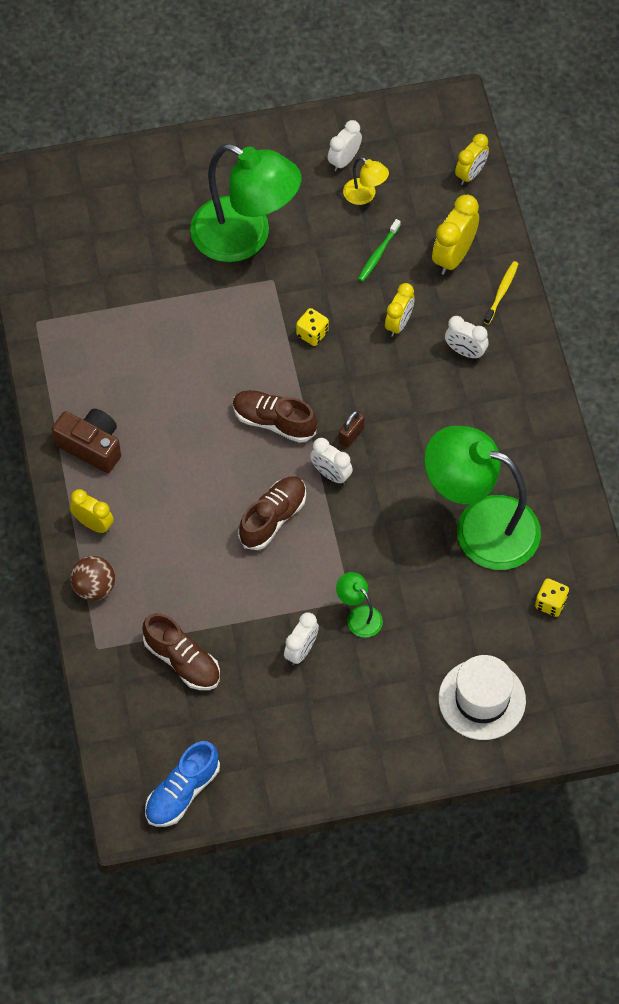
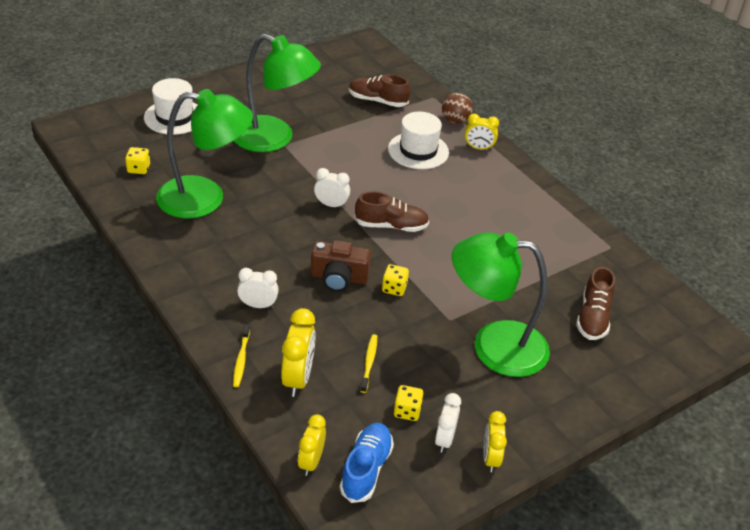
camera: 155 degrees right, 20 degrees down
brown camera [52,409,121,473] -> brown camera moved to [311,240,371,292]
blue shoe [145,741,220,827] -> blue shoe moved to [340,423,394,503]
brown shoe [238,476,306,550] -> brown shoe moved to [576,267,615,340]
white clock [284,612,319,665] -> none
green lamp [336,572,383,638] -> green lamp [234,34,321,152], size x2.42
brown padlock [339,411,365,448] -> none
yellow lamp [343,157,389,205] -> yellow dice [394,385,423,421]
green toothbrush [358,219,401,282] -> yellow toothbrush [360,334,377,393]
yellow clock [385,283,415,337] -> yellow clock moved to [483,411,507,472]
none -> white hat [388,112,449,169]

